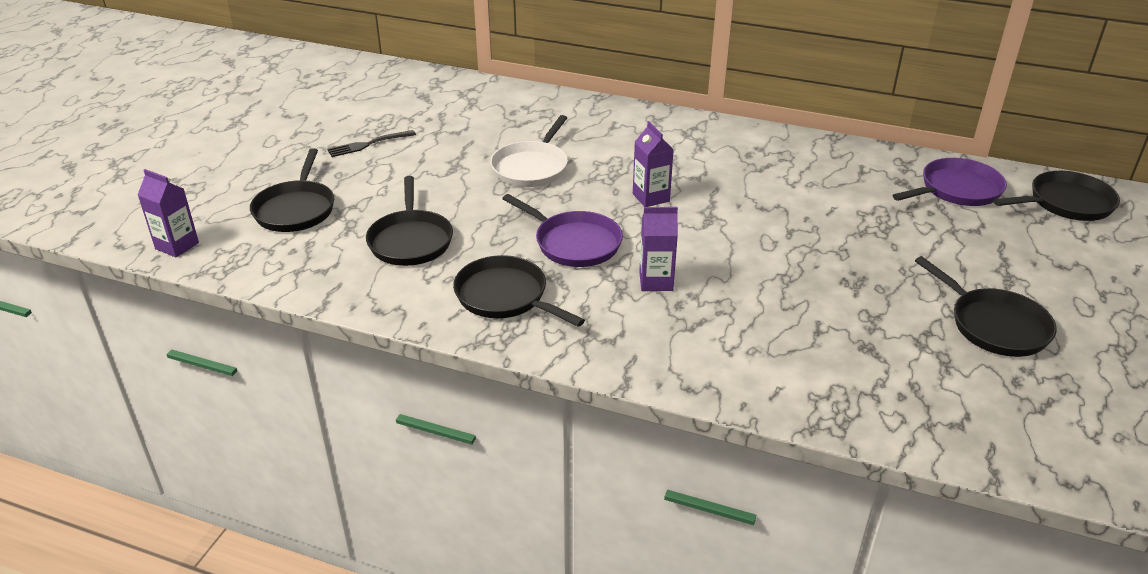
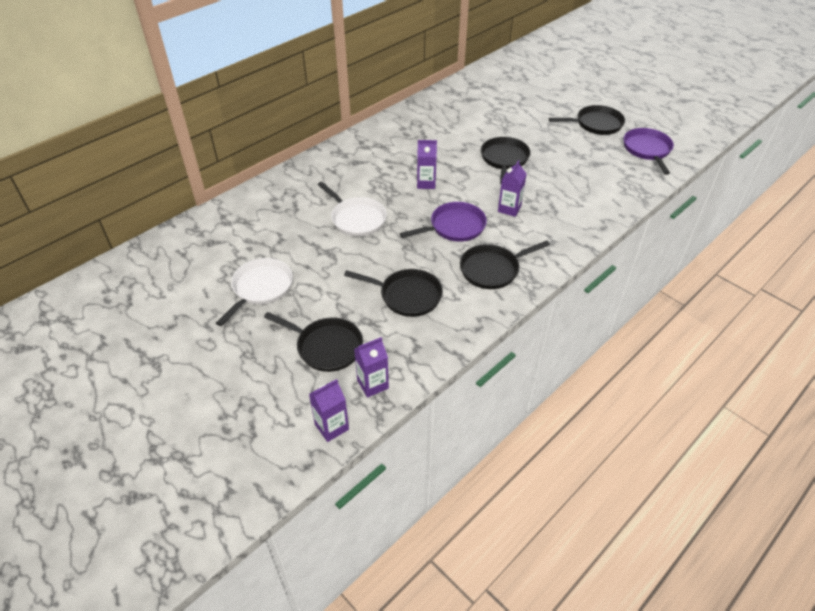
camera: 65 degrees left, 10 degrees up
black fork [327,130,416,157] -> white pan [216,258,293,326]
purple pan [892,158,1007,206] -> purple pan moved to [624,128,674,175]
black pan [993,171,1120,221] -> black pan moved to [481,137,531,184]
none -> purple carton [354,337,389,398]

